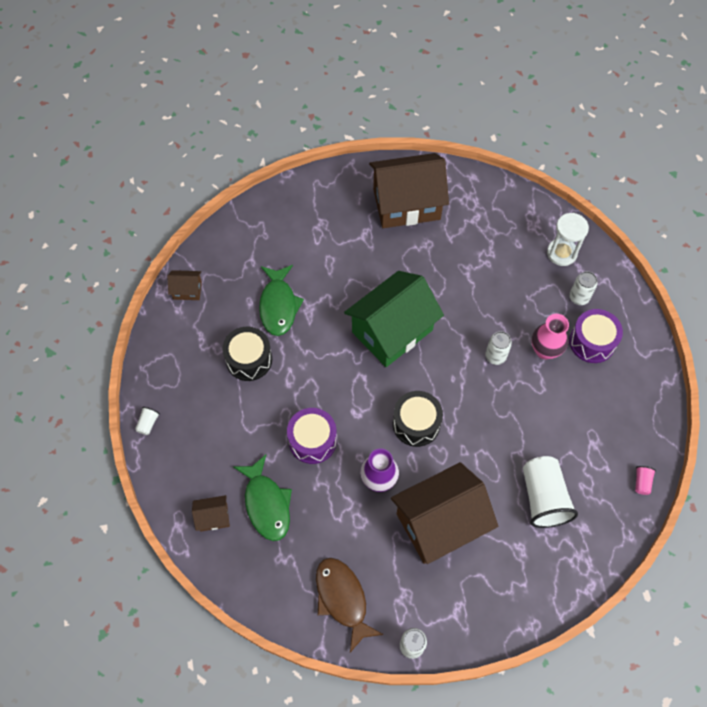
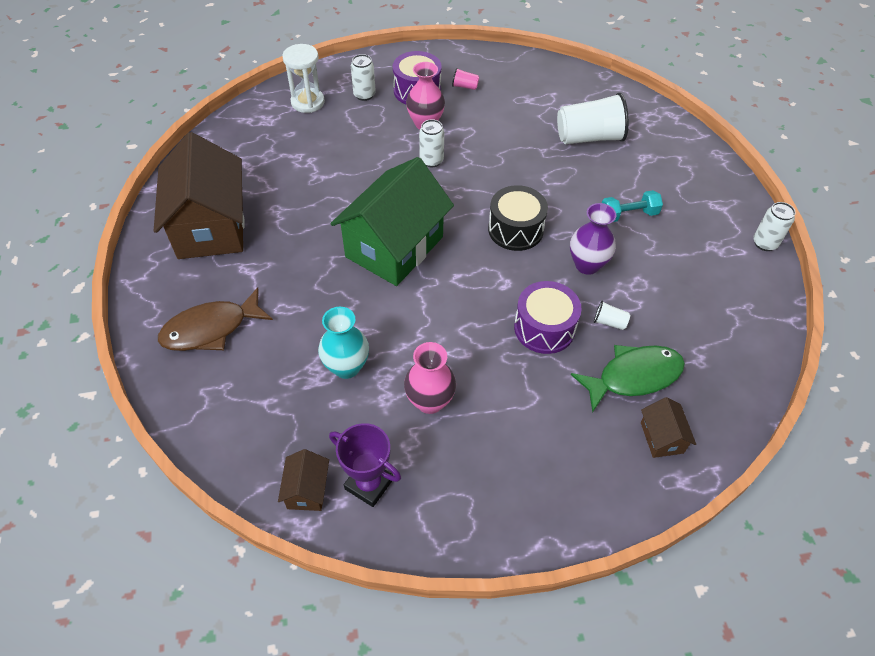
camera: 90 degrees left, 10 degrees down
white cup [135,407,160,435] -> white cup moved to [594,301,630,330]
black drum [222,327,272,381] -> pink vase [404,342,456,414]
green fish [259,265,304,336] -> turquoise vase [318,307,369,379]
brown fish [316,558,384,652] -> brown fish moved to [158,287,273,351]
green house [344,271,444,367] -> green house turned 75 degrees clockwise [330,157,454,286]
brown house [391,462,498,564] -> turquoise dumbbell [602,190,663,222]
pink cup [635,466,656,495] -> pink cup moved to [452,68,479,90]
none -> purple trophy [329,423,401,507]

